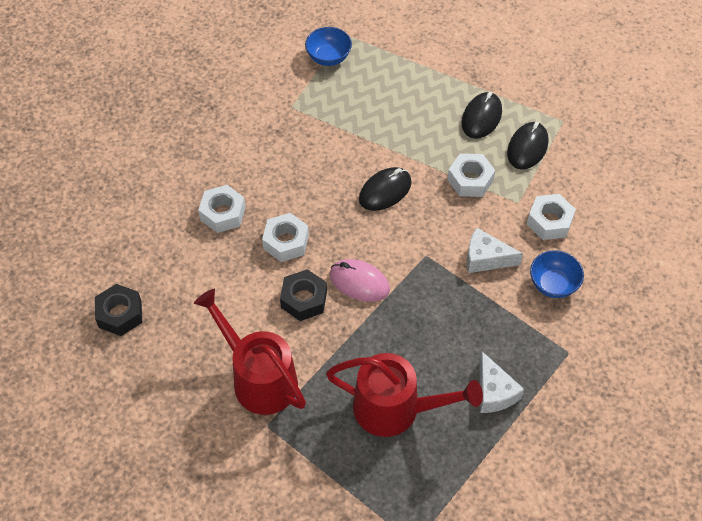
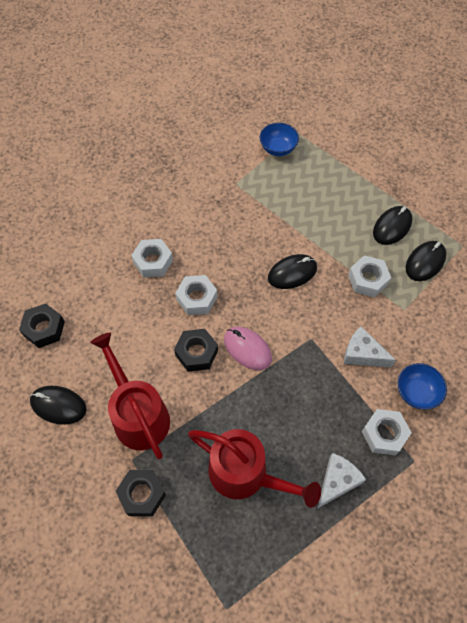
camera: 15 degrees right, 5 degrees up
white cheese [479,351,524,413] -> white cheese turned 135 degrees counterclockwise [317,453,366,509]
white nut [527,194,576,240] -> white nut moved to [362,409,412,456]
none -> black mouse [30,386,87,425]
none -> black nut [116,470,166,516]

